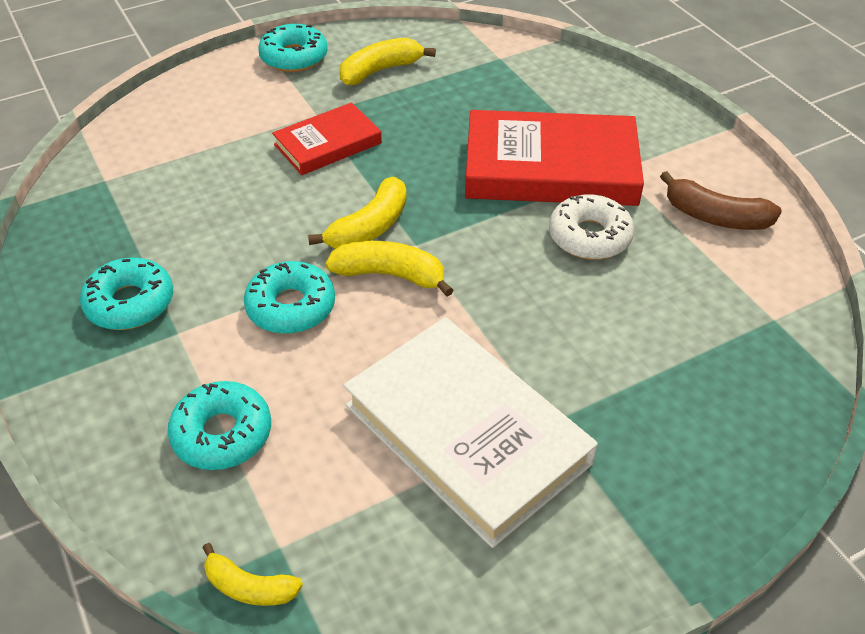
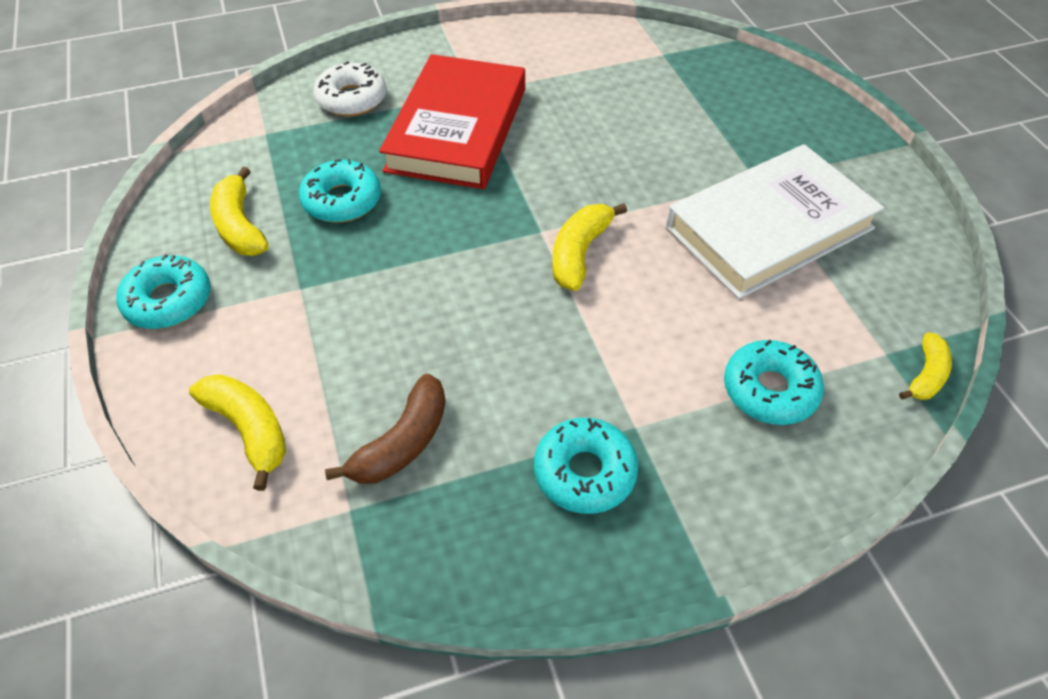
camera: 80 degrees left, 5 degrees up
turquoise donut [244,261,335,334] -> turquoise donut moved to [299,159,381,223]
red book [272,102,382,175] -> none
yellow banana [308,177,406,249] -> yellow banana moved to [189,374,286,491]
white donut [549,194,634,260] -> white donut moved to [313,61,386,116]
brown banana [660,171,782,230] -> brown banana moved to [325,374,446,484]

